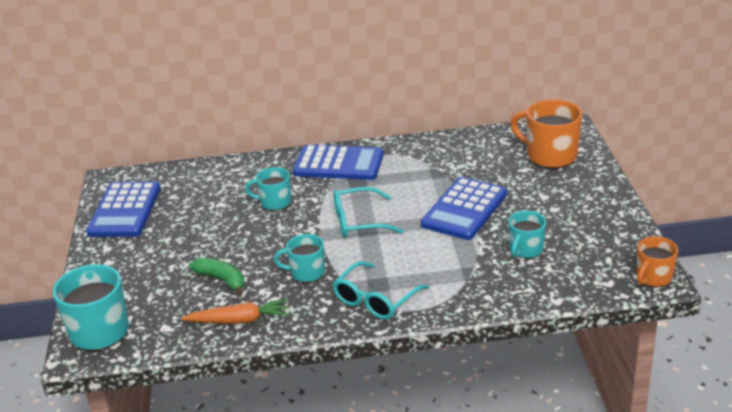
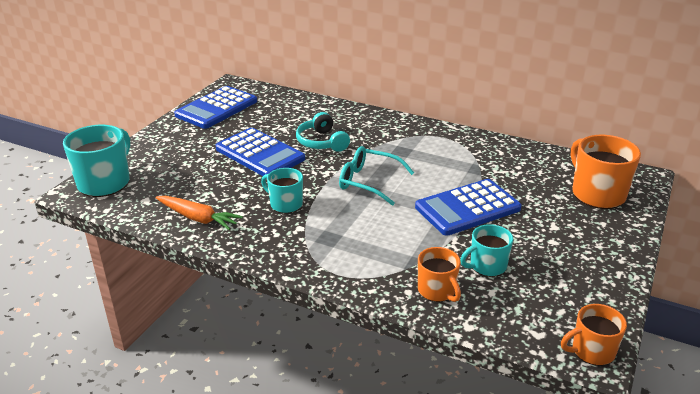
camera: 30 degrees right, 0 degrees up
green banana [189,258,245,296] -> none
turquoise mug [245,167,291,211] -> turquoise headphones [296,112,350,152]
blue calculator [293,145,384,180] -> blue calculator moved to [216,128,305,176]
turquoise glasses [332,261,429,320] -> none
none -> orange mug [418,247,461,302]

